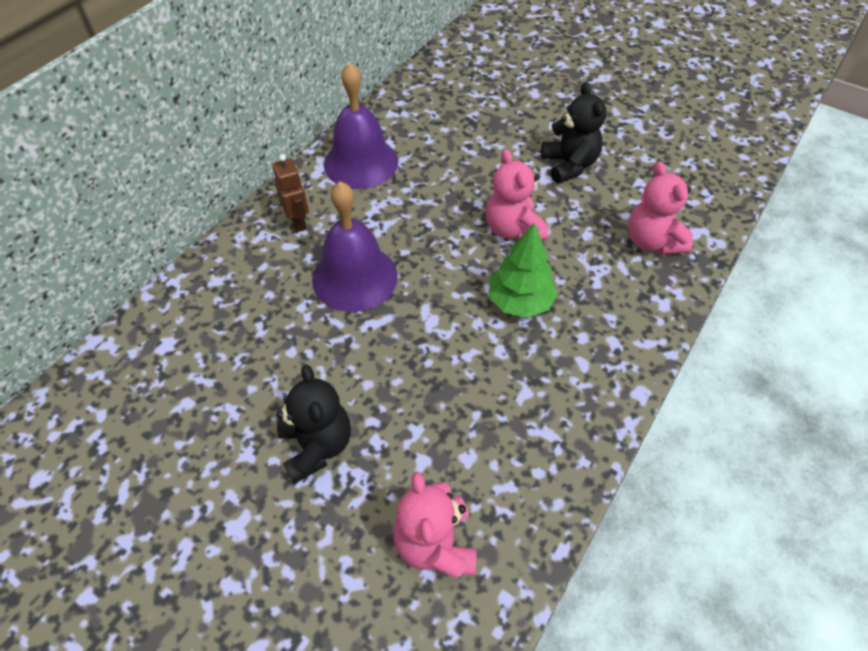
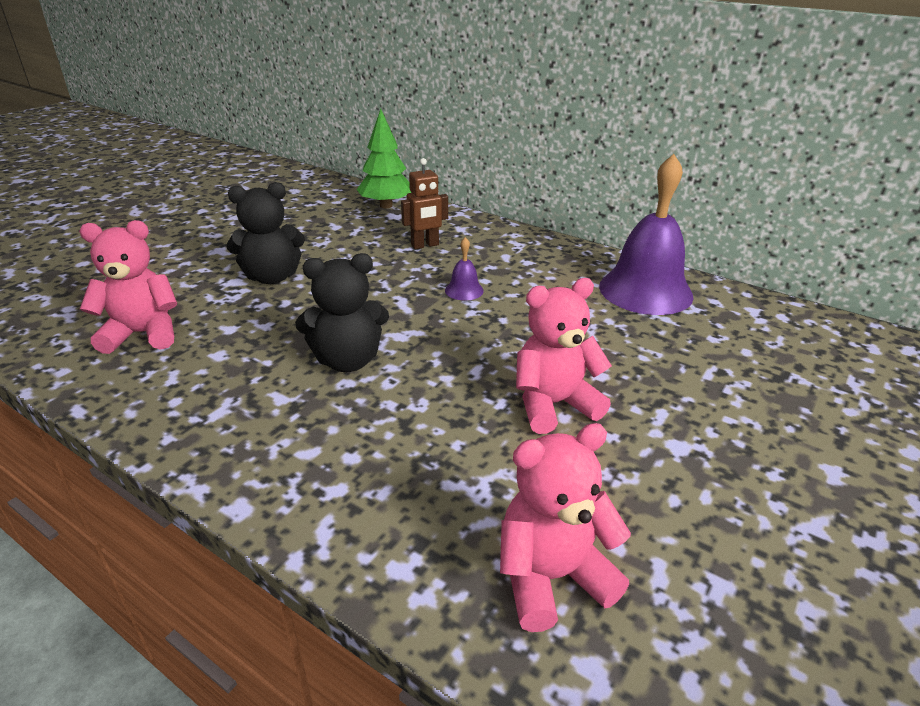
camera: 90 degrees right, 20 degrees down
brown robot [272,154,309,232] -> brown robot moved to [401,158,448,249]
purple bell [312,181,398,312] -> purple bell [445,237,484,301], size x0.42
green tree [489,222,558,318] -> green tree moved to [357,109,412,208]
black teddy bear [541,82,606,184] -> black teddy bear moved to [295,253,389,372]

